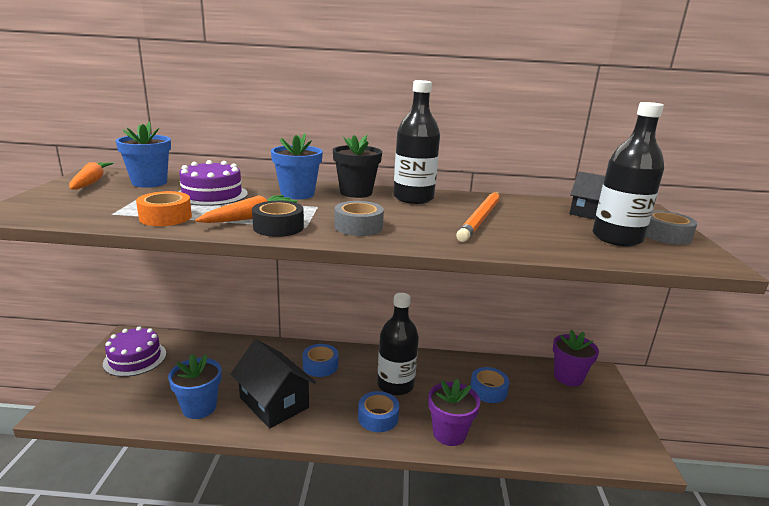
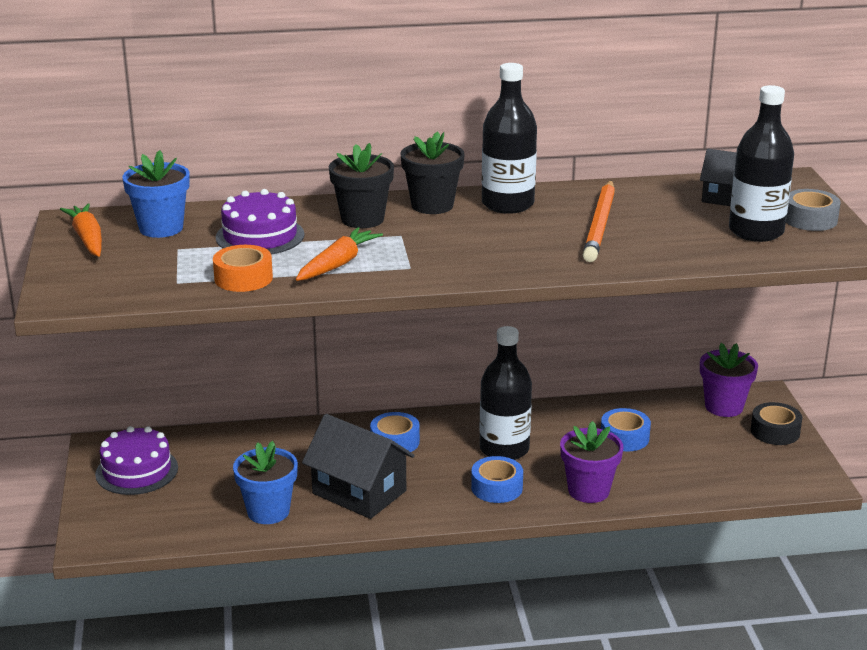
camera: 10 degrees left, 5 degrees up
black tape [252,201,304,237] -> black tape moved to [751,402,802,445]
blue flower pot [271,133,323,199] -> black flower pot [329,143,394,228]
grey tape [334,201,384,236] -> none

